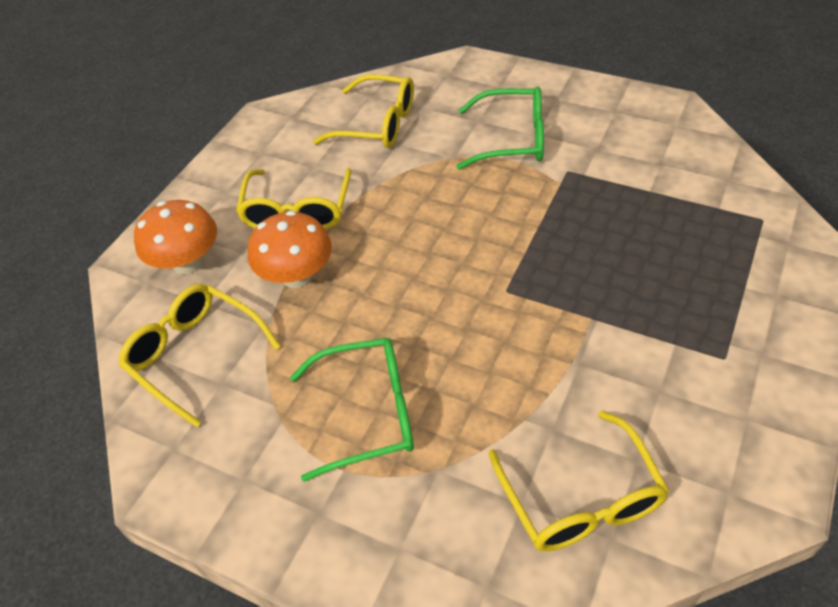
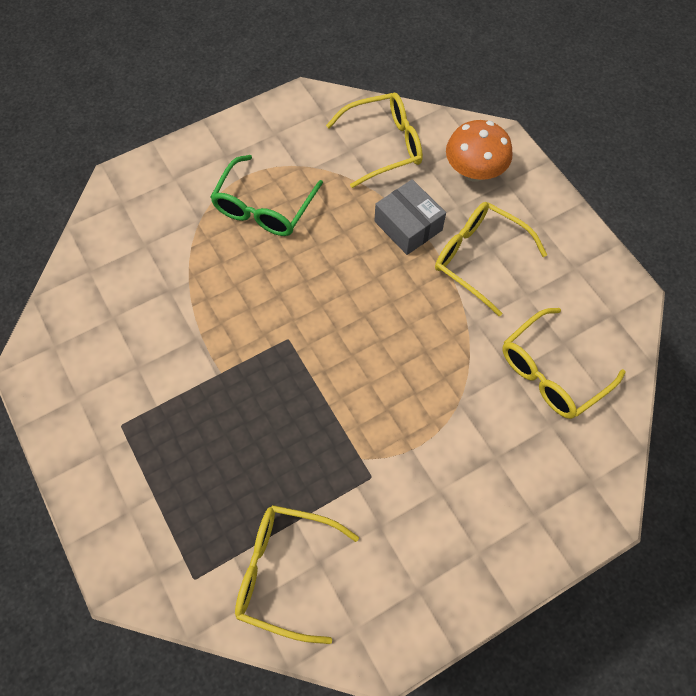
camera: 120 degrees right, 15 degrees up
orange mushroom [248,211,332,288] -> grey box [374,179,446,255]
green glasses [457,86,544,170] -> none
yellow glasses [489,411,669,552] -> yellow glasses moved to [235,505,359,644]

